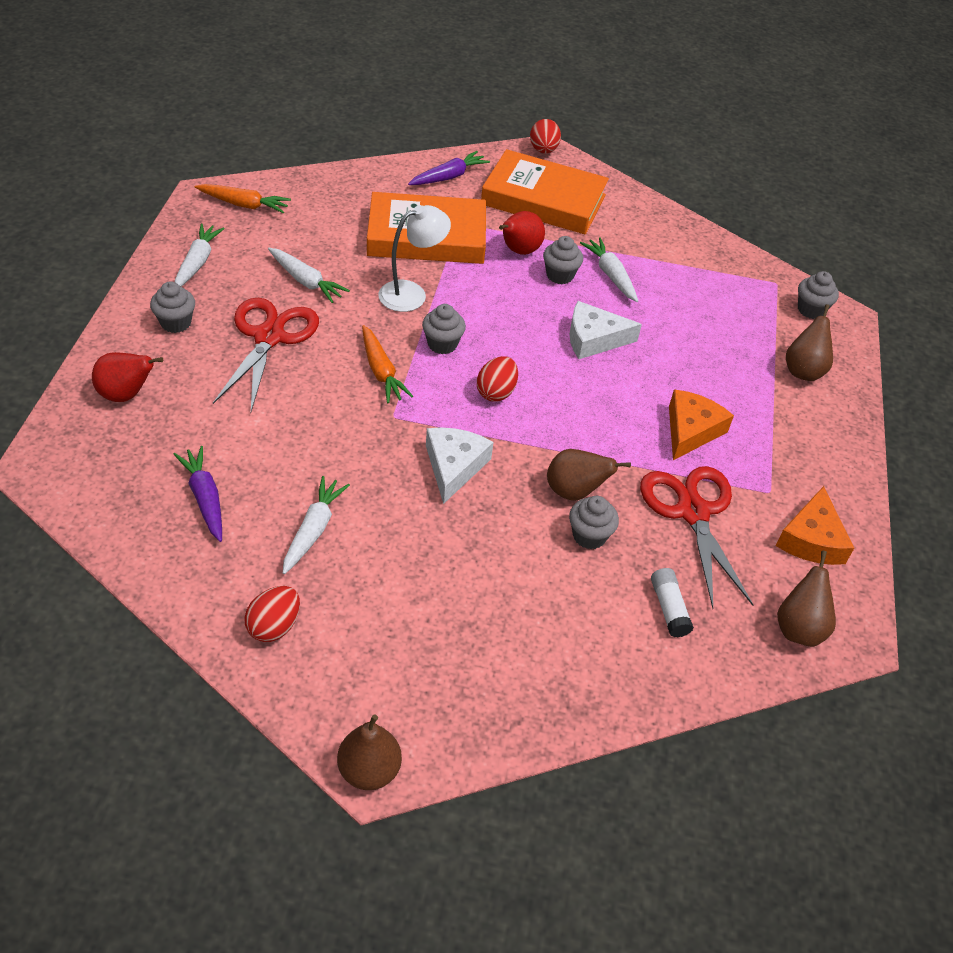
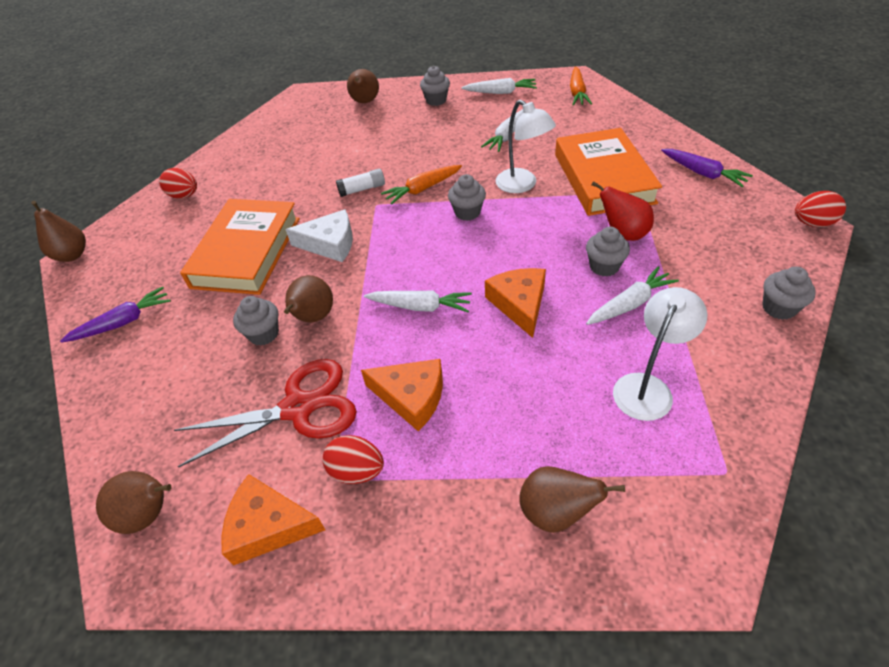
camera: 90 degrees right, 0 degrees up
red pear [92,352,163,402] -> brown pear [347,69,379,103]
purple carrot [173,446,222,542] -> purple carrot moved to [60,287,171,343]
red scissors [213,298,319,411] -> none
white carrot [283,476,350,574] -> white carrot moved to [364,290,472,313]
red egg [477,356,518,402] -> red egg moved to [323,435,384,484]
orange book [481,149,609,234] -> orange book moved to [180,199,300,295]
white cheese [570,301,642,359] -> orange cheese [485,268,546,338]
white glue stick [651,568,694,638] -> white glue stick moved to [336,169,385,197]
grey cupcake [798,271,839,319] -> grey cupcake moved to [762,267,816,320]
none -> white lamp [613,287,707,421]

